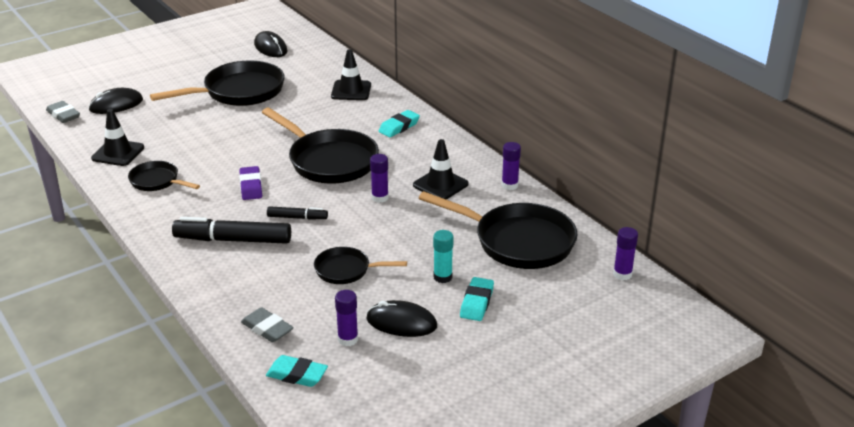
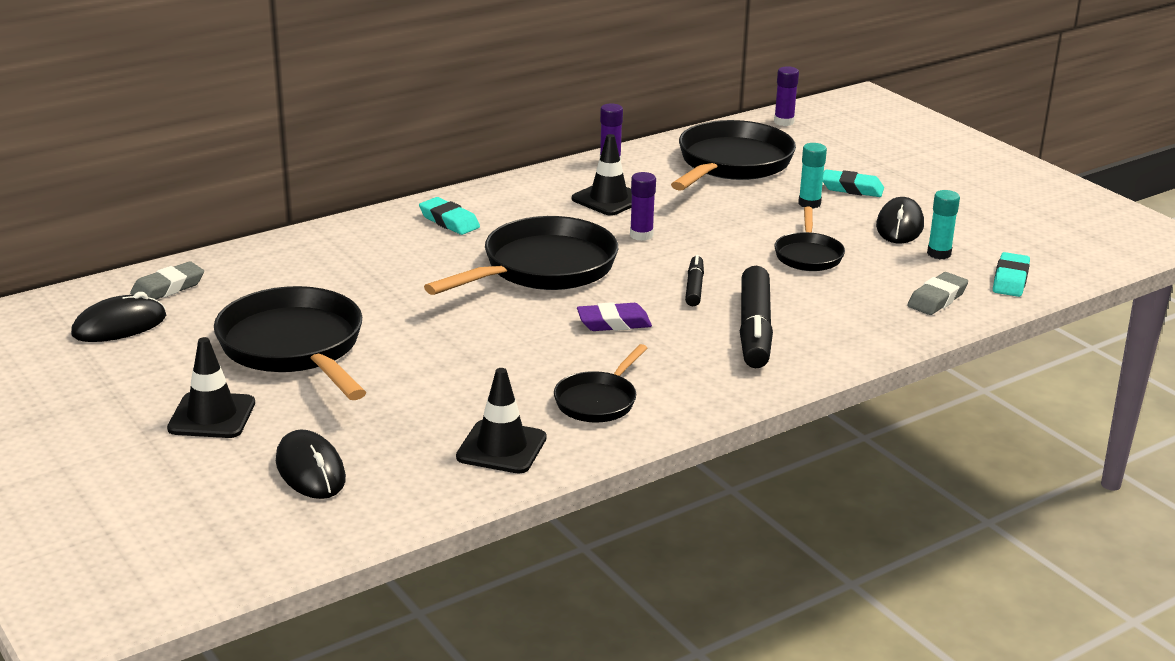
camera: 90 degrees left, 5 degrees down
grey eraser [46,101,80,123] -> grey eraser moved to [130,261,204,299]
black traffic cone [331,49,371,100] -> black traffic cone moved to [167,337,255,438]
purple glue stick [335,290,358,346] -> turquoise glue stick [927,190,960,259]

